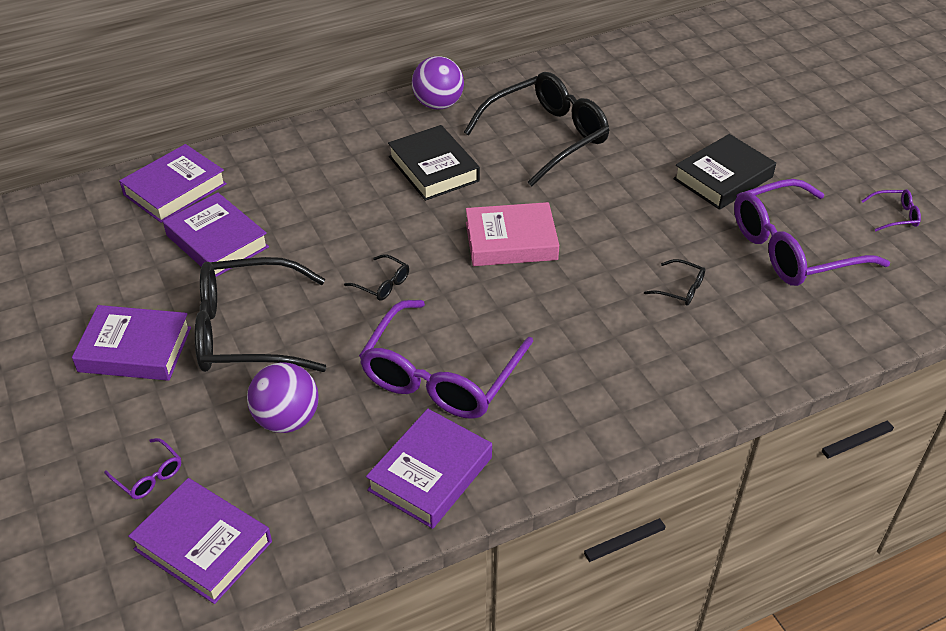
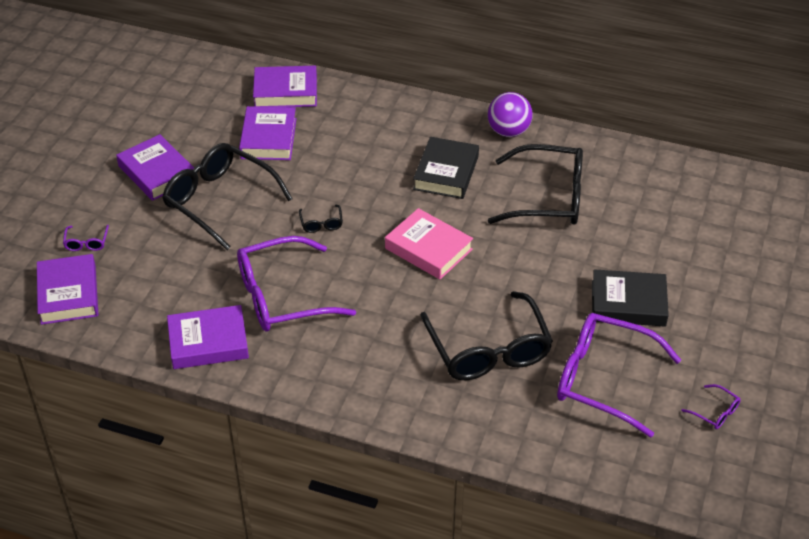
camera: 45 degrees right, 0 degrees up
purple ball [247,362,318,433] -> none
black glasses [644,259,705,305] -> black glasses [420,291,553,380], size x2.49

